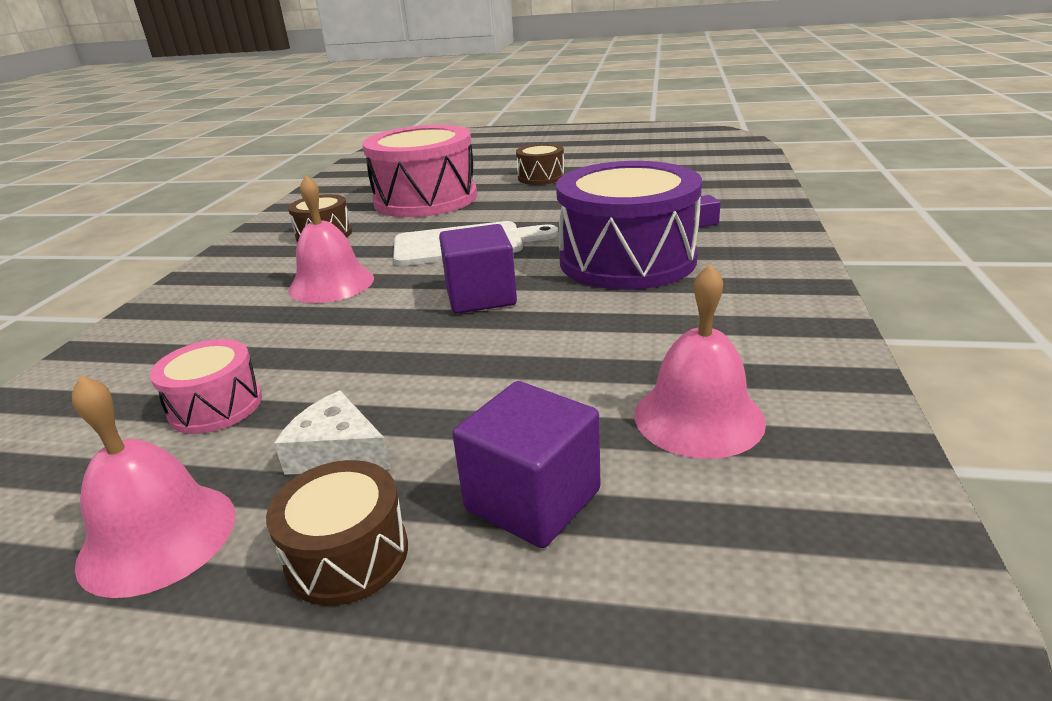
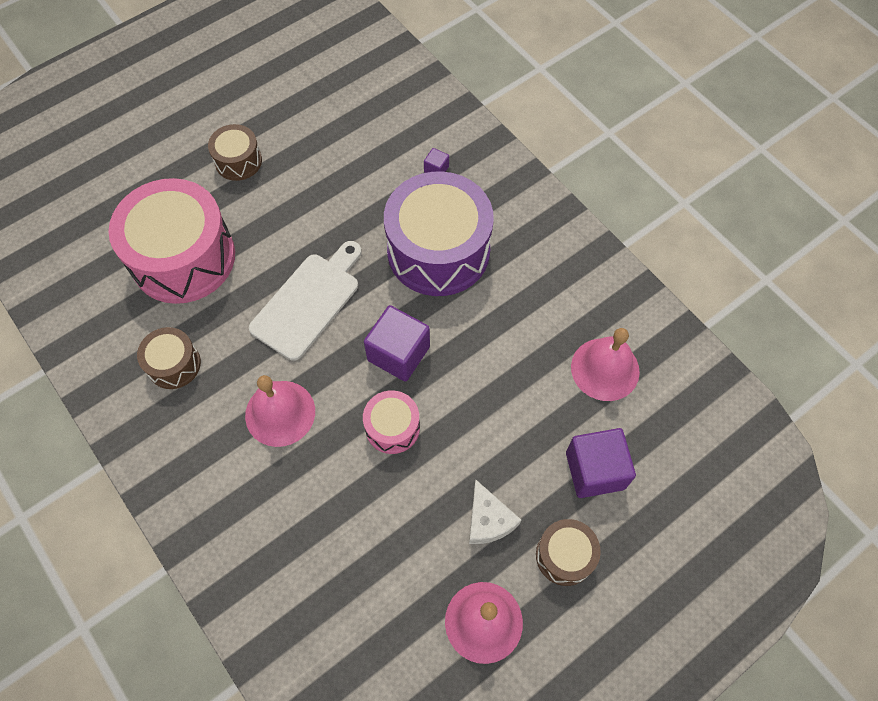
camera: 50 degrees left, 35 degrees up
pink drum [150,339,262,434] -> pink drum moved to [363,390,420,454]
white cheese [274,391,391,475] -> white cheese turned 90 degrees counterclockwise [469,479,521,544]

